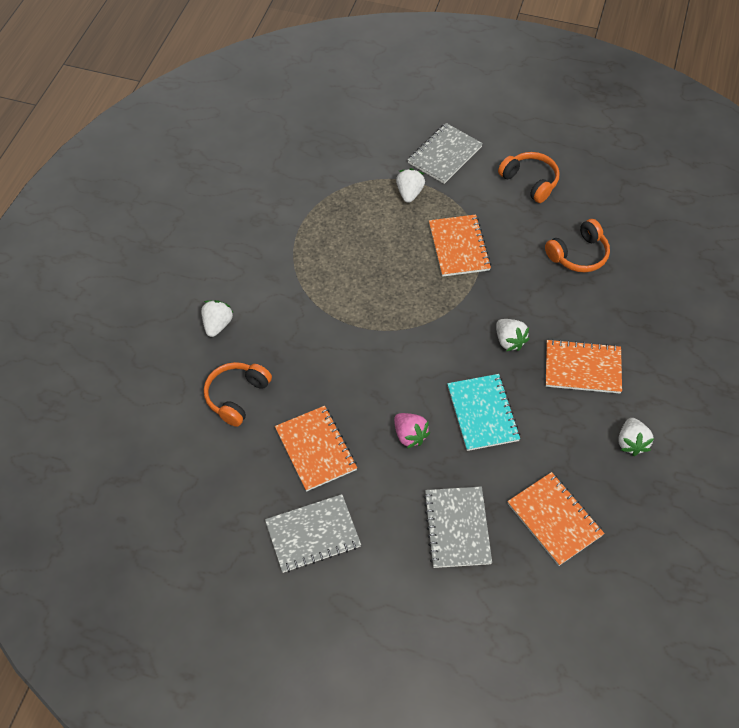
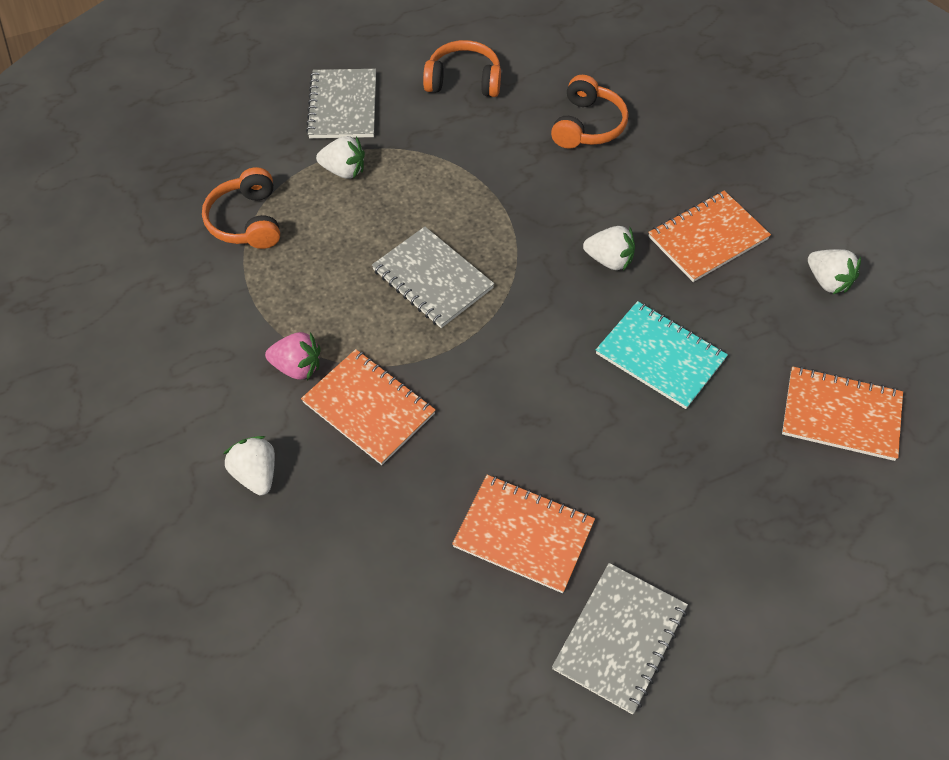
camera: 40 degrees left, 0 degrees up
orange headphones [204,362,272,427] -> orange headphones moved to [202,167,280,249]
pink strawberry [394,413,430,448] -> pink strawberry moved to [265,332,320,380]
white strawberry [396,168,425,203] -> white strawberry turned 135 degrees clockwise [316,136,365,178]
grey notebook [423,487,492,568] -> grey notebook moved to [372,226,494,328]
orange notebook [429,215,491,277] -> orange notebook moved to [301,349,436,465]

